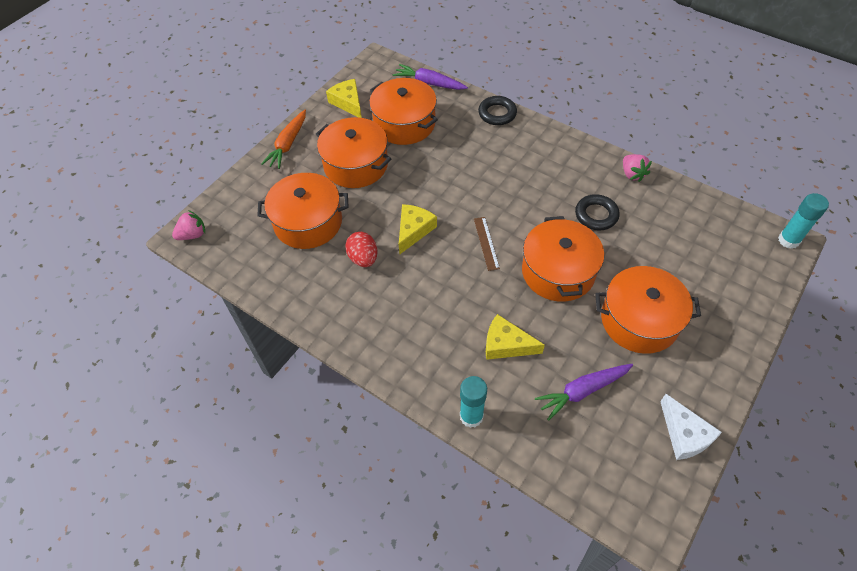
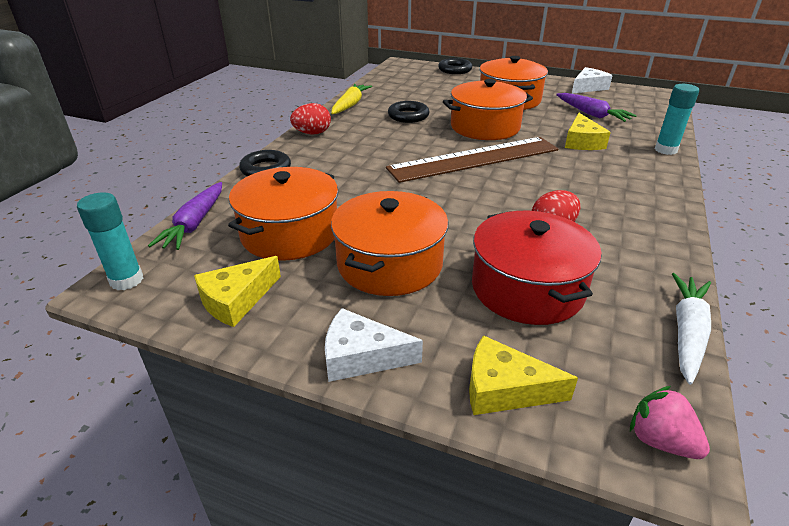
camera: 105 degrees left, 20 degrees down
orange pot [257,173,349,249] -> red pot [472,211,602,325]
orange carrot [261,110,306,169] -> white cheese [325,308,423,382]
yellow cheese [399,204,437,254] -> yellow cheese moved to [469,335,578,415]
brown ruler [474,217,500,271] -> brown ruler [386,137,559,183], size x2.48
pink strawberry [623,154,652,182] -> yellow carrot [331,84,372,114]
turquoise glue stick [778,193,829,249] -> turquoise glue stick moved to [77,192,143,290]
none -> red egg [290,103,331,135]
none -> black ring [438,58,473,74]
none -> white carrot [672,273,711,385]

